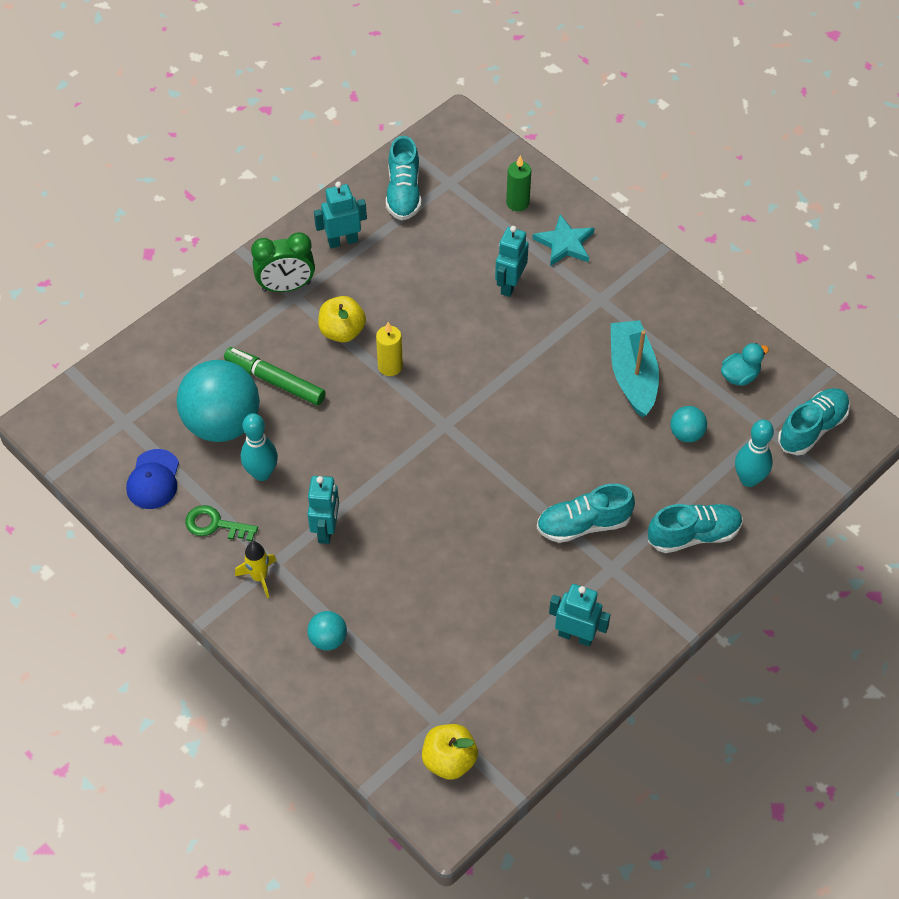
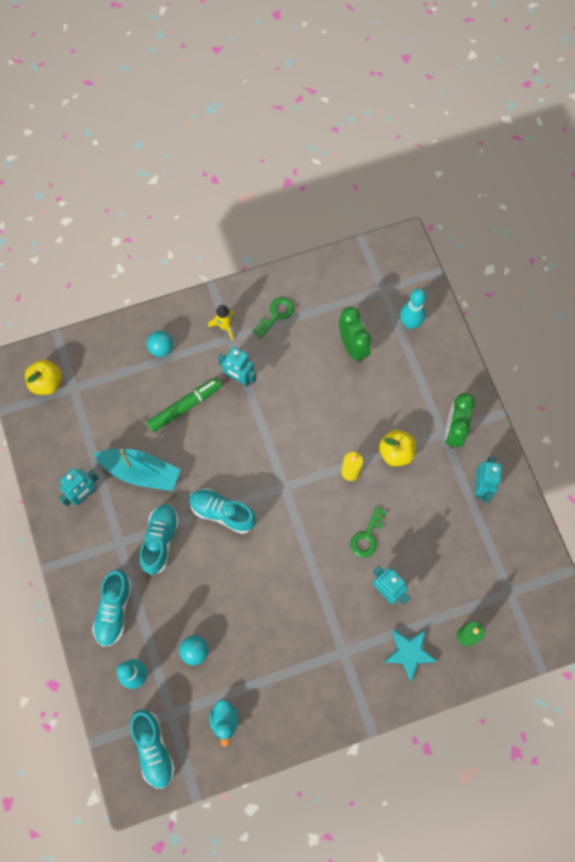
camera: 115 degrees right, 15 degrees up
blue cap [126,449,179,509] -> none
turquoise ball [176,360,260,442] -> green clock [339,307,371,363]
green marker [224,347,326,405] -> green marker moved to [147,377,222,432]
turquoise bowling pin [241,413,278,481] -> turquoise bowling pin moved to [400,289,426,329]
turquoise shoe [386,136,421,220] -> turquoise shoe moved to [189,489,256,534]
turquoise boat [611,320,659,417] -> turquoise boat moved to [94,449,180,491]
none -> green key [351,506,387,558]

